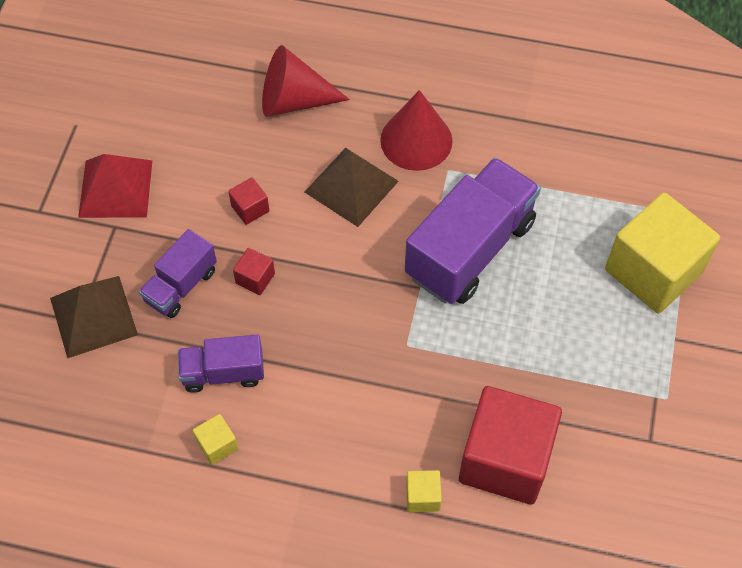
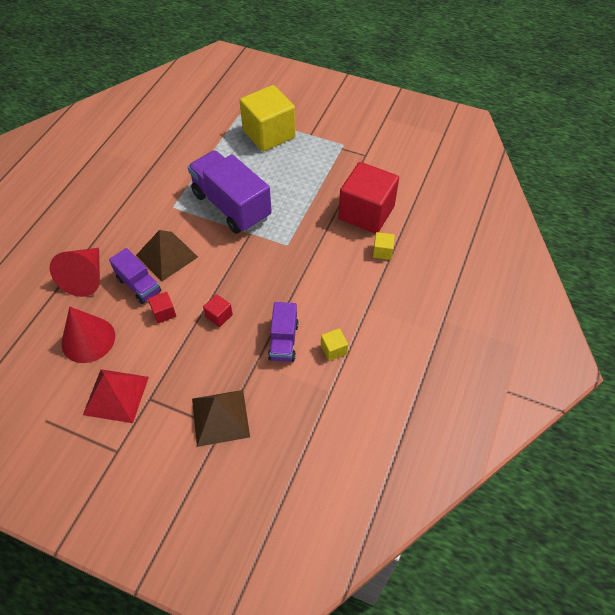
camera: 80 degrees left, 5 degrees down
purple truck [139,229,217,318] -> purple truck moved to [109,248,161,304]
red cone [380,90,453,171] -> red cone moved to [61,307,115,363]

